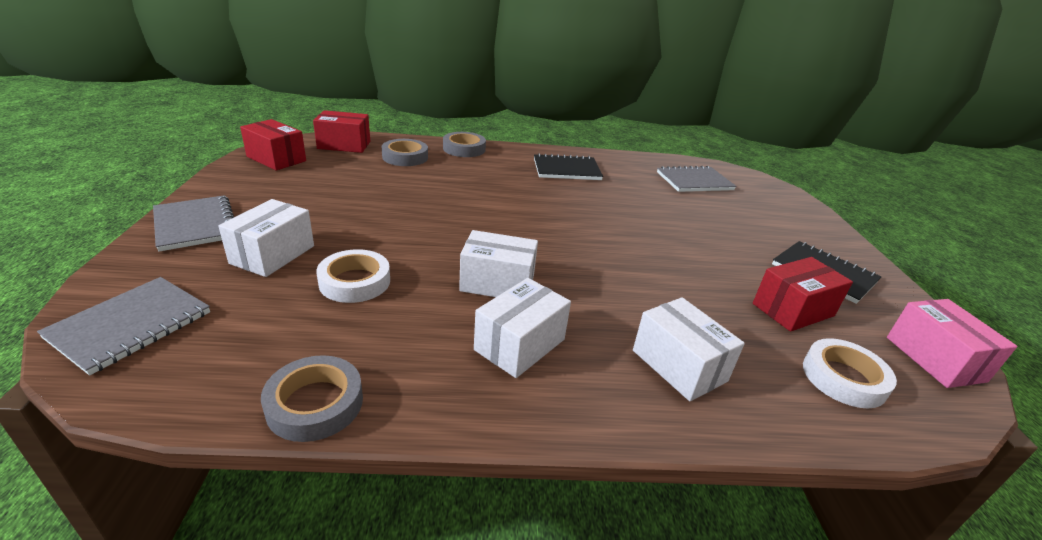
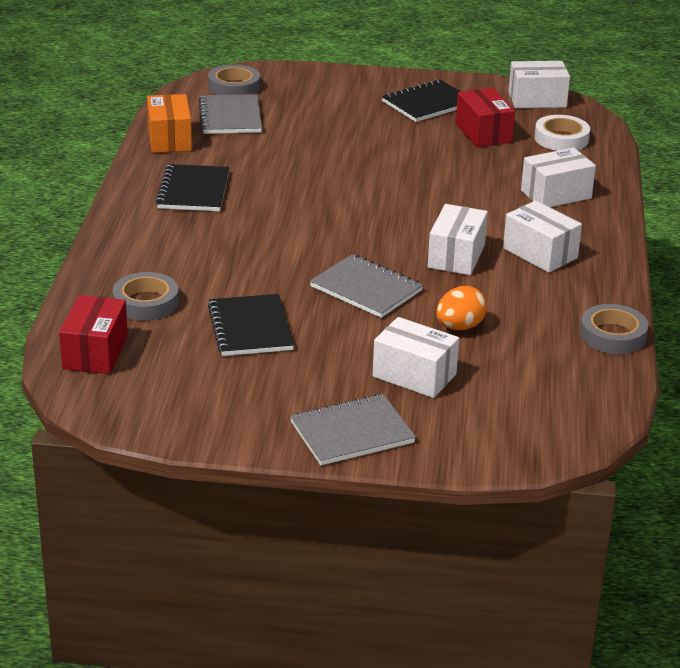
camera: 80 degrees left, 0 degrees up
grey notebook [37,277,210,375] -> grey notebook moved to [310,254,423,318]
red box [240,119,306,170] -> none
white tape [316,249,390,303] -> orange egg [436,286,487,330]
grey tape [443,132,486,157] -> grey tape moved to [208,64,260,95]
pink box [887,299,1017,388] -> white box [508,61,570,108]
none -> orange box [147,94,192,153]
none -> black notebook [208,294,294,356]

